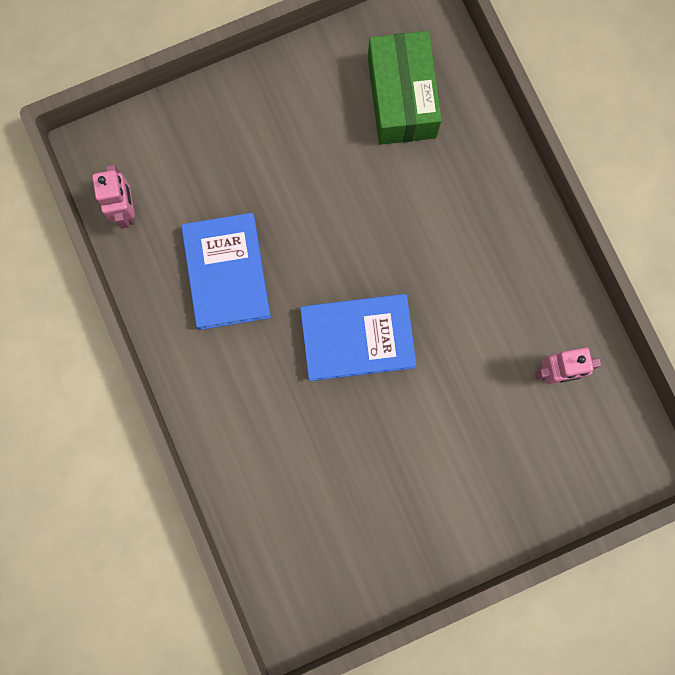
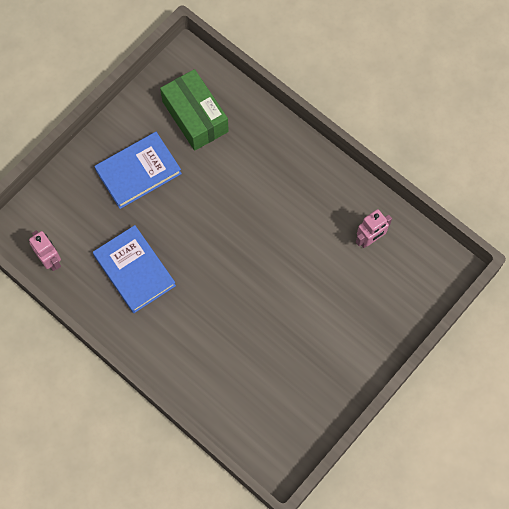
camera: 25 degrees left, 10 degrees down
blue book [300,294,417,381] -> blue book moved to [94,132,182,209]

